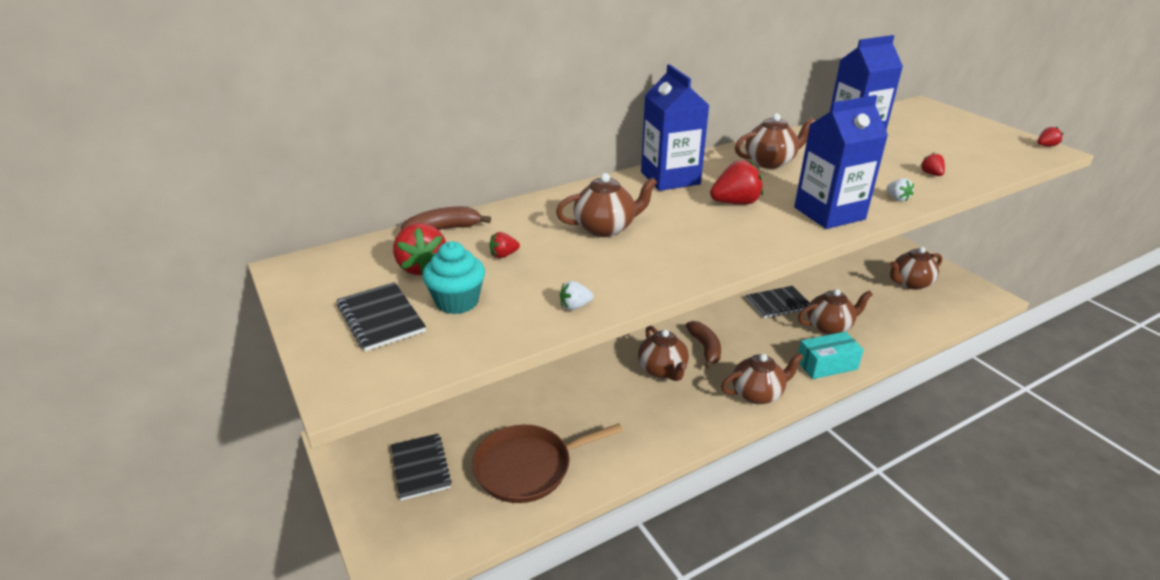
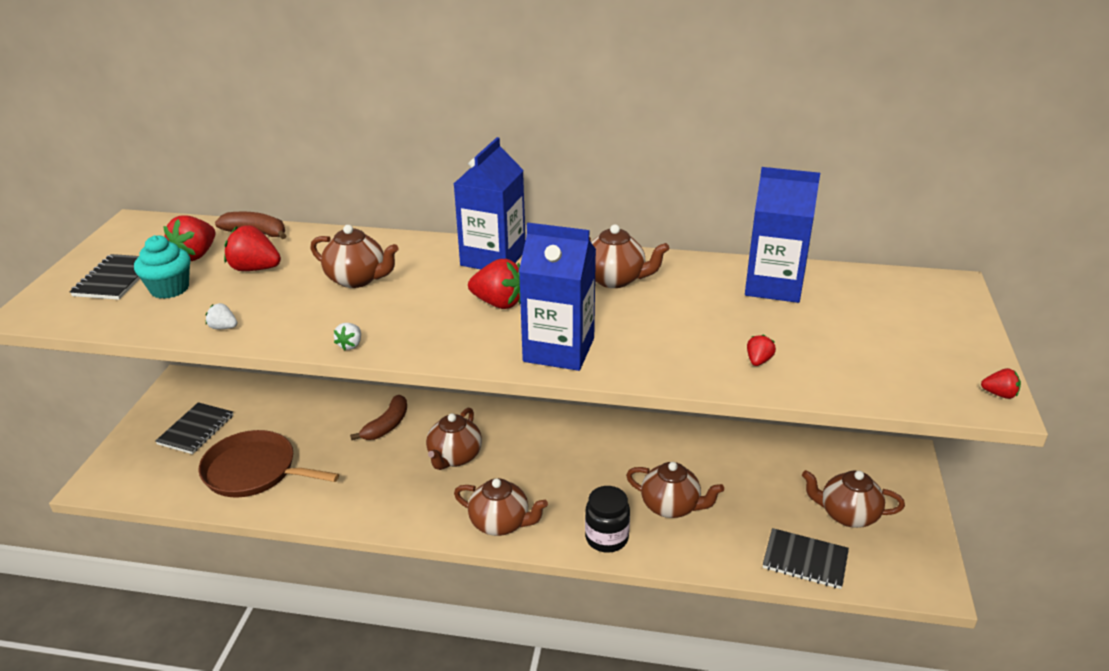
camera: 40 degrees right, 0 degrees up
red strawberry [489,232,520,258] -> red strawberry [224,225,281,271], size x1.93
brown banana [686,321,721,369] -> brown banana moved to [350,395,407,440]
black notebook [746,286,810,318] -> black notebook moved to [763,528,849,589]
turquoise box [798,332,864,379] -> black jar [585,486,630,553]
white strawberry [887,178,914,201] -> white strawberry moved to [334,323,361,351]

